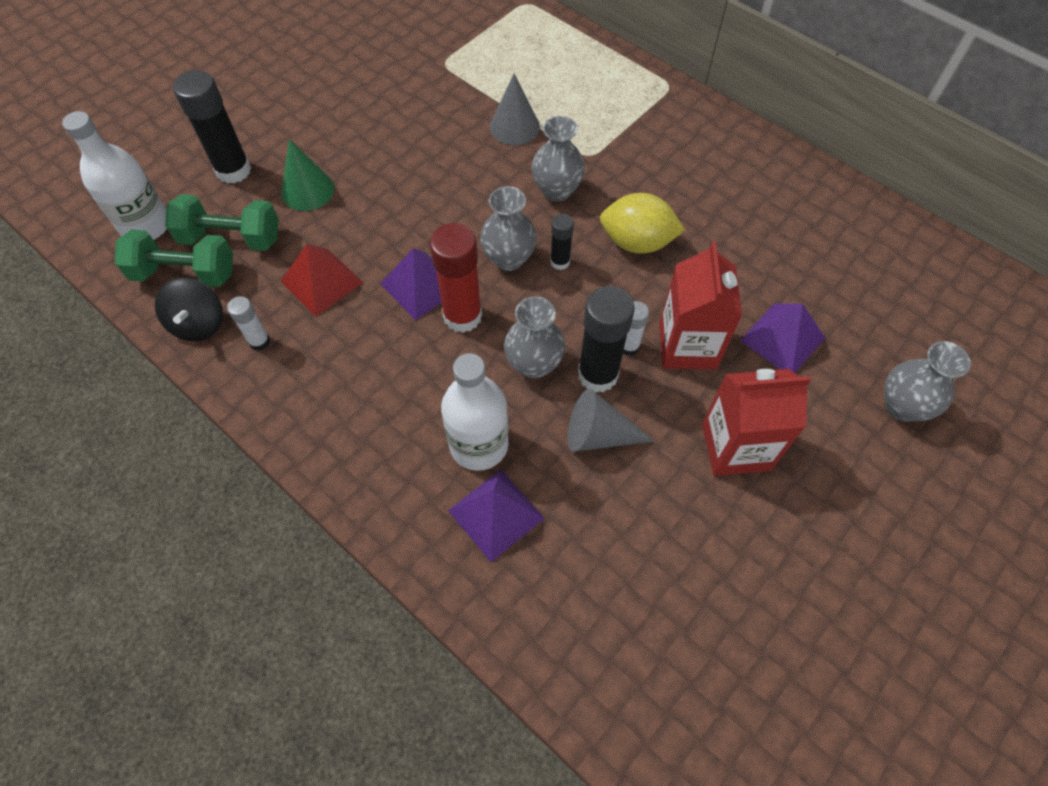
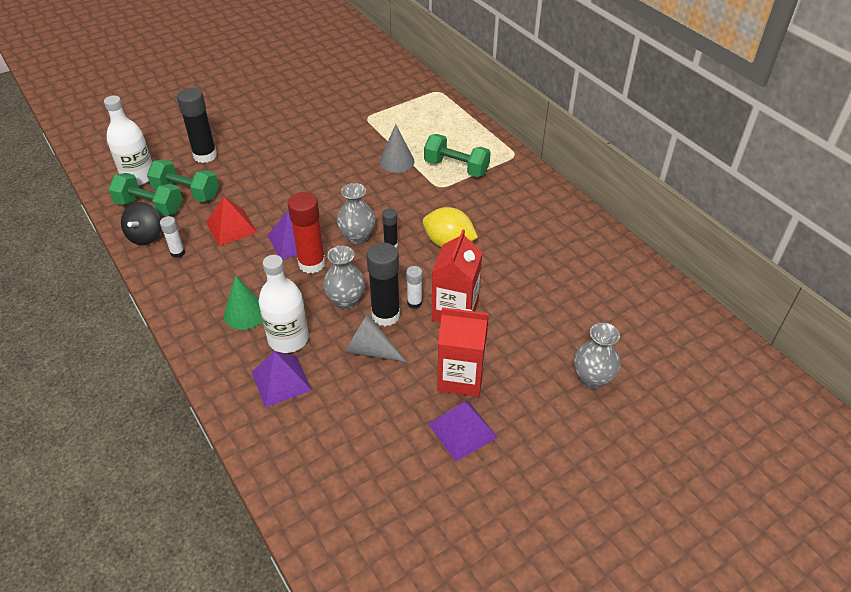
camera: 15 degrees right, 15 degrees down
green cone [281,139,334,211] -> green cone moved to [224,275,262,330]
grey vase [532,116,585,202] -> none
purple pyramid [740,303,825,373] -> purple pyramid moved to [428,402,498,461]
none -> green dumbbell [424,134,491,177]

